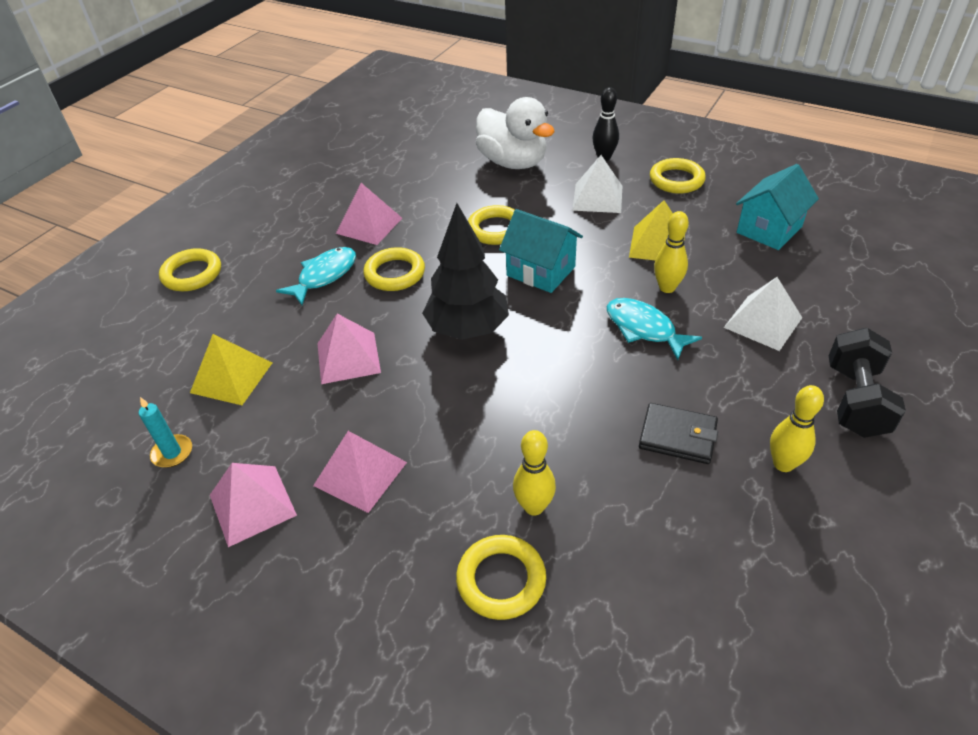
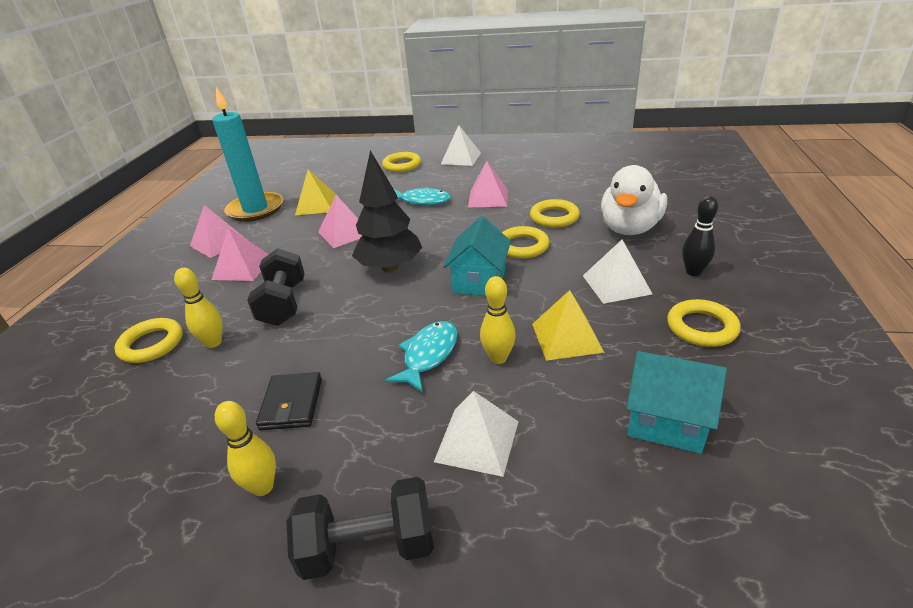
camera: 70 degrees right, 10 degrees down
turquoise candle [139,397,192,468] -> turquoise candle [212,87,283,222], size x2.43
yellow ring [363,247,425,291] -> yellow ring moved to [530,199,580,228]
none -> black dumbbell [247,248,305,326]
none -> white pyramid [441,125,481,166]

